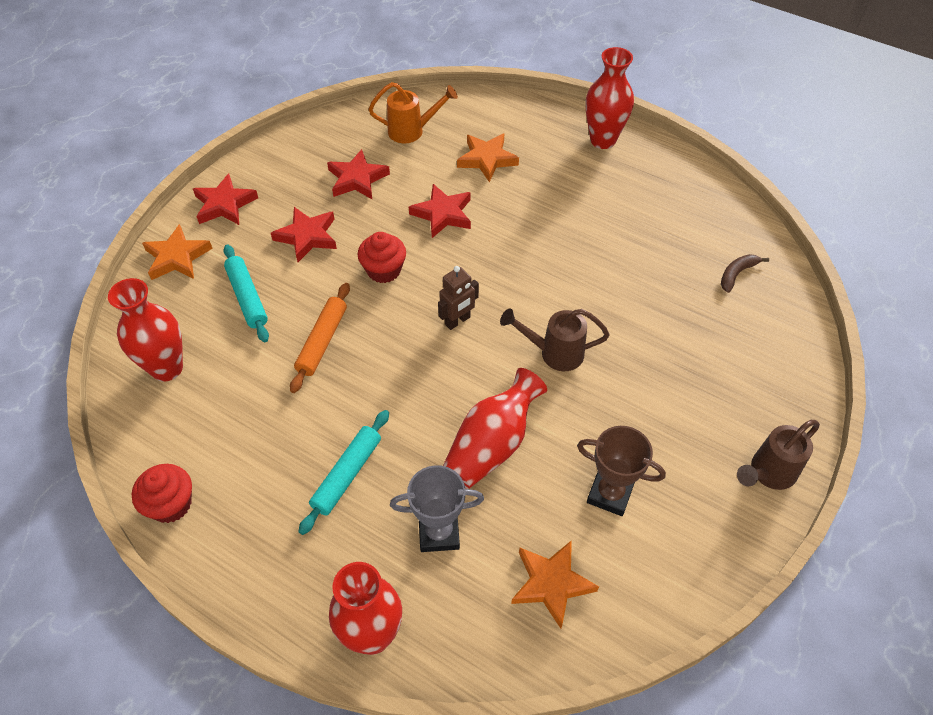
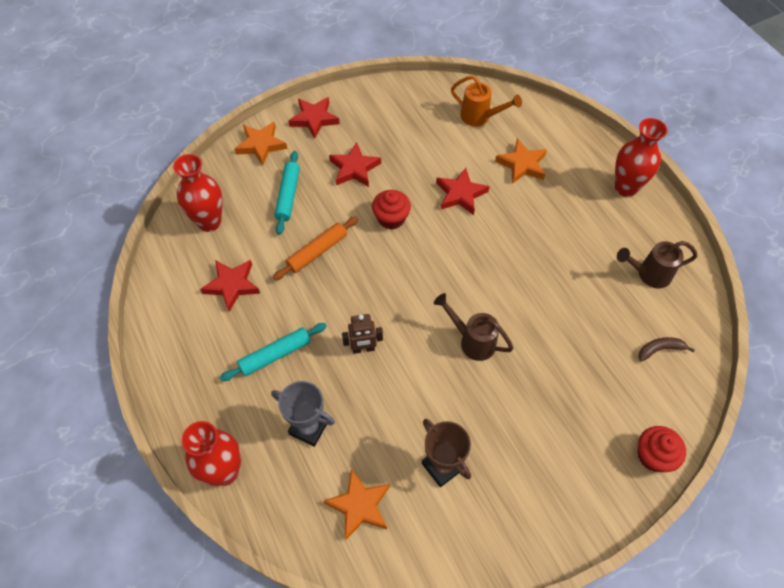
camera: 30 degrees right, 5 degrees up
red cupcake [131,464,192,523] -> red cupcake moved to [638,426,686,472]
red star [327,149,390,199] -> red star moved to [200,260,260,312]
brown robot [438,266,479,330] -> brown robot moved to [342,314,383,354]
red vase [443,368,547,489] -> none
brown watering can [737,420,820,490] -> brown watering can moved to [617,241,697,288]

